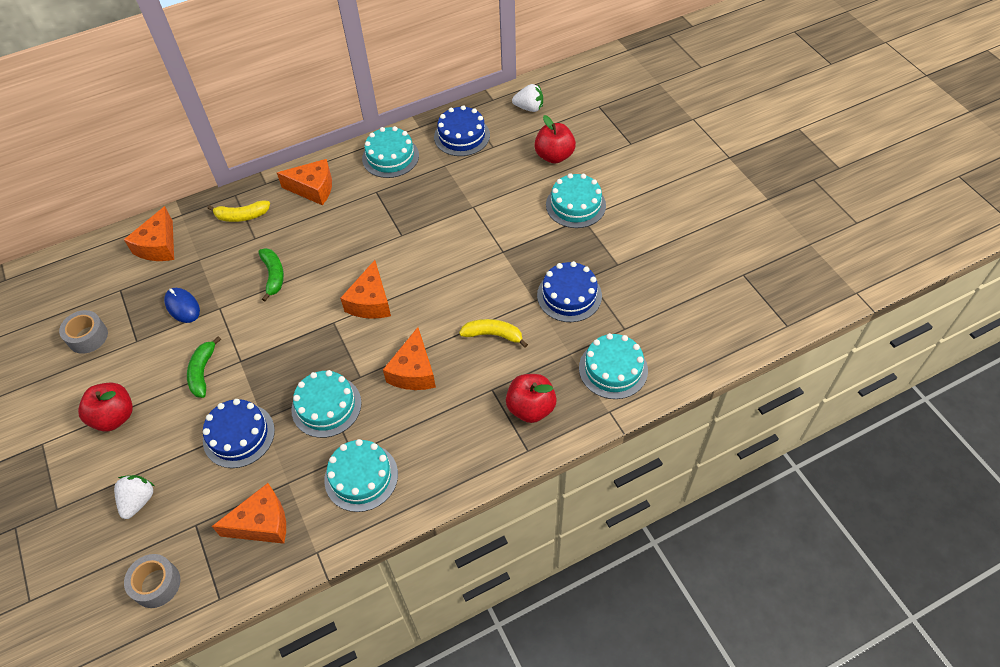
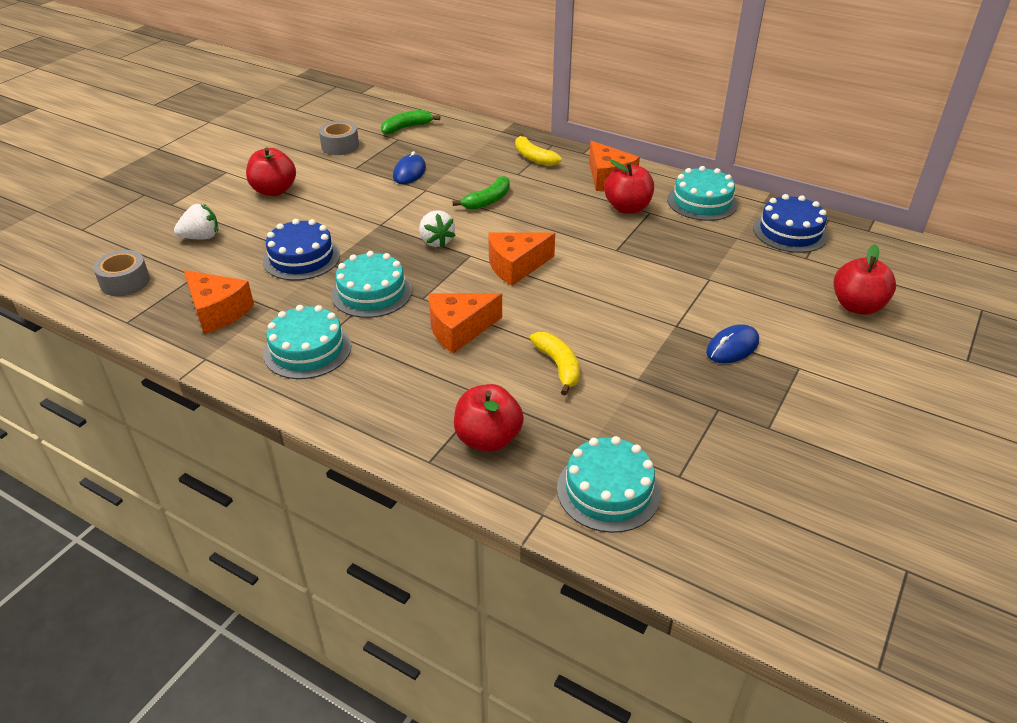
camera: 55 degrees right, 15 degrees down
orange cheese [124,206,174,261] -> none
green banana [187,336,221,398] -> green banana moved to [381,110,440,134]
white strawberry [512,84,543,112] -> white strawberry moved to [419,210,456,248]
blue cake [537,261,602,322] -> none
turquoise cake [546,173,606,228] -> none
none -> red apple [604,160,654,214]
none -> blue mouse [706,324,759,363]

